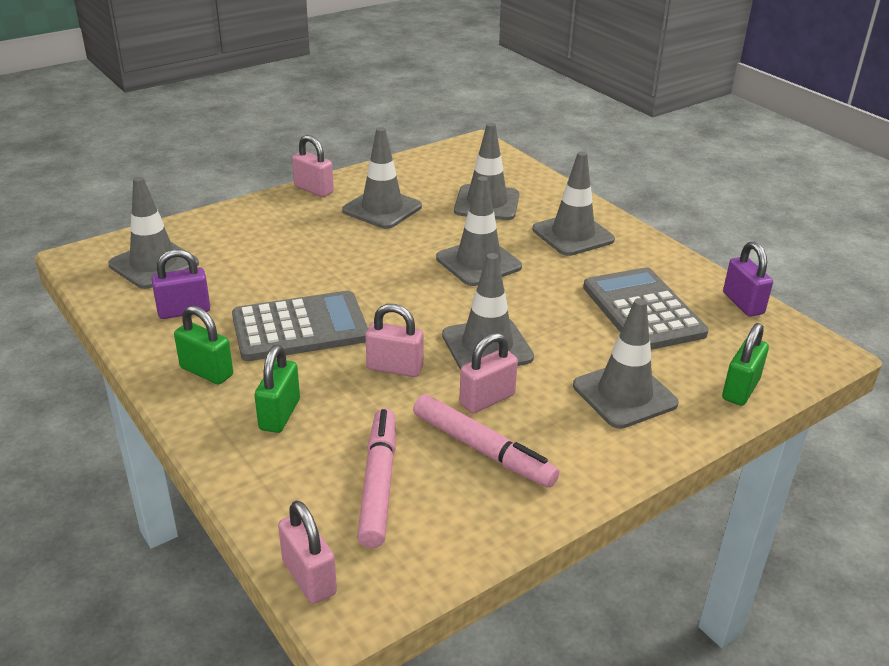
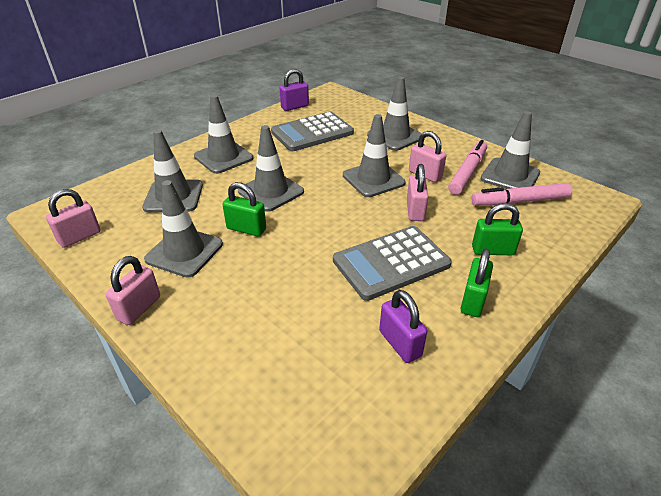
camera: 100 degrees left, 5 degrees up
grey traffic cone [108,177,199,289] -> grey traffic cone moved to [480,111,540,189]
grey calculator [232,291,368,361] -> grey calculator turned 90 degrees counterclockwise [333,226,452,301]
pink padlock [278,500,337,604] -> pink padlock moved to [46,189,101,248]
green padlock [722,323,769,406] -> green padlock moved to [222,182,266,237]

